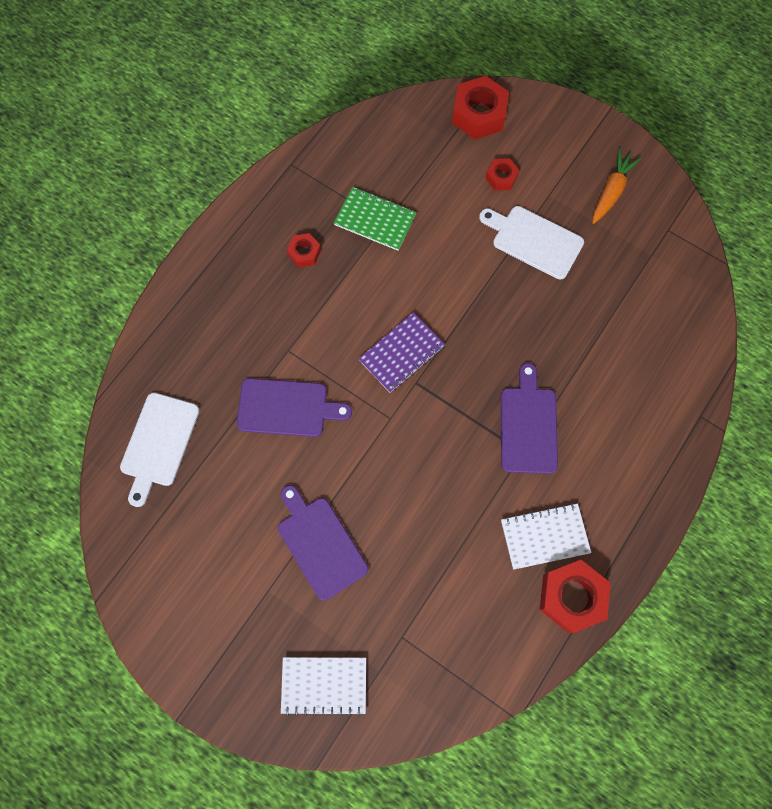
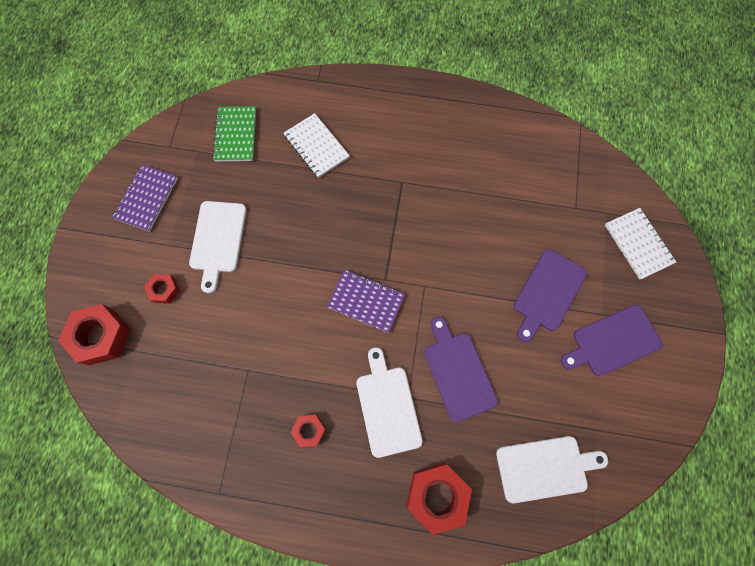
camera: 115 degrees left, 0 degrees up
green notebook [334,187,417,251] -> green notebook moved to [212,106,256,161]
purple cutting board [501,363,558,474] -> purple cutting board moved to [561,305,663,376]
white notebook [501,503,591,570] -> white notebook moved to [284,113,350,178]
red nut [540,560,610,633] -> red nut moved to [406,463,472,535]
orange carrot [592,149,641,224] -> purple notebook [112,164,178,232]
none -> white cutting board [356,347,423,458]

